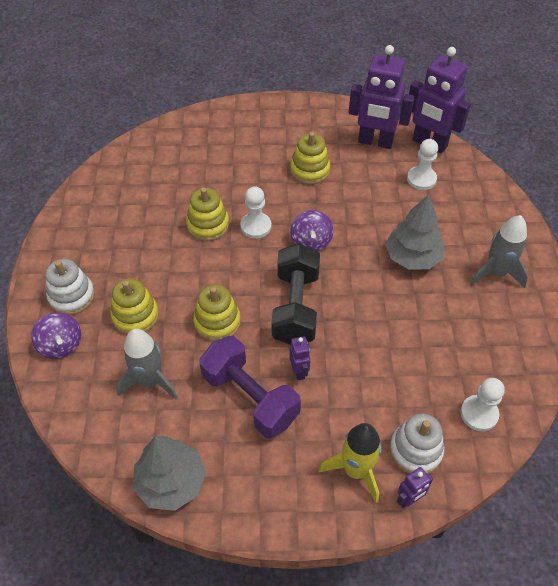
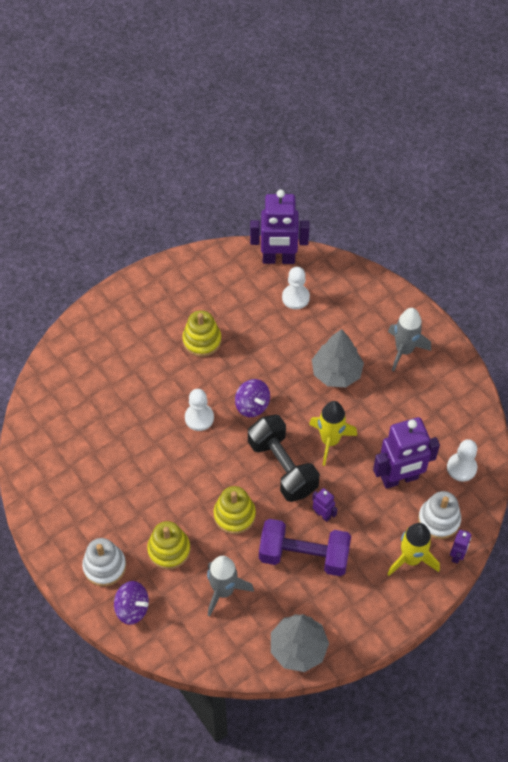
camera: 35 degrees left, 5 degrees up
yellow stacking toy [186,188,229,241] -> none
purple robot [349,45,415,149] -> purple robot moved to [373,417,440,489]
none -> yellow rocket [309,401,357,466]

